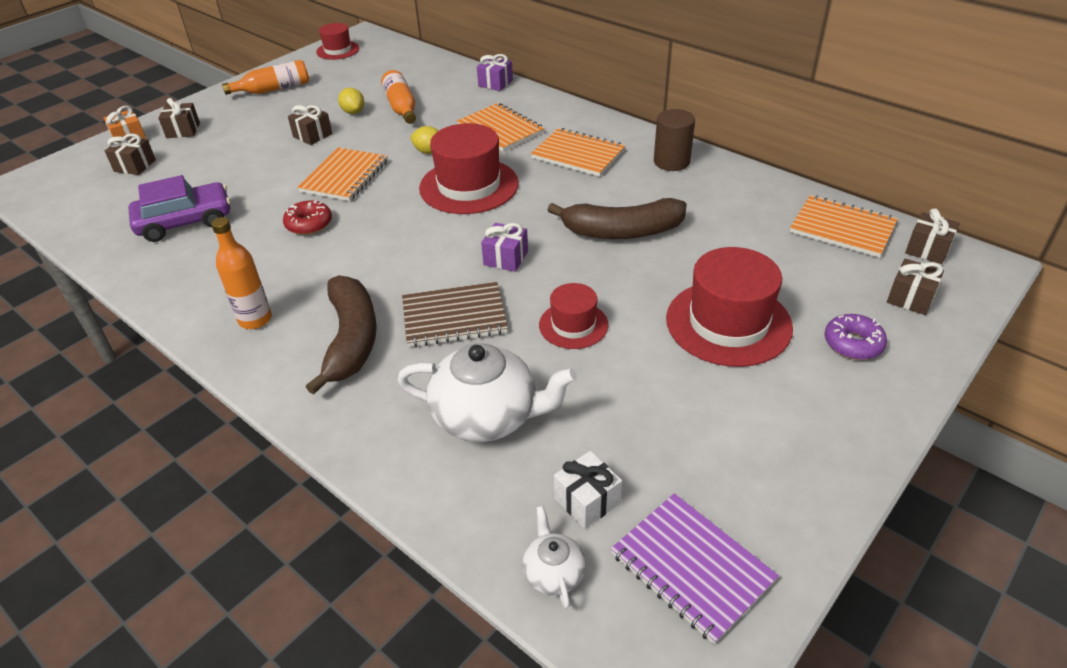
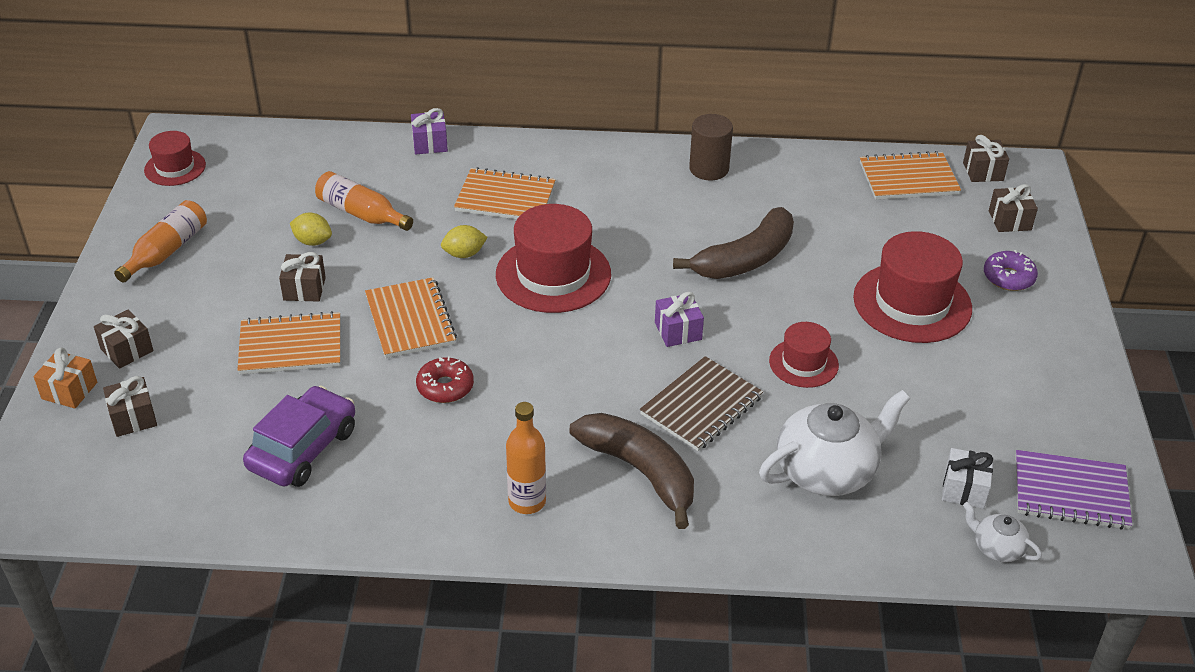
camera: 40 degrees left, 0 degrees up
orange notebook [531,128,625,177] -> orange notebook moved to [238,311,340,374]

